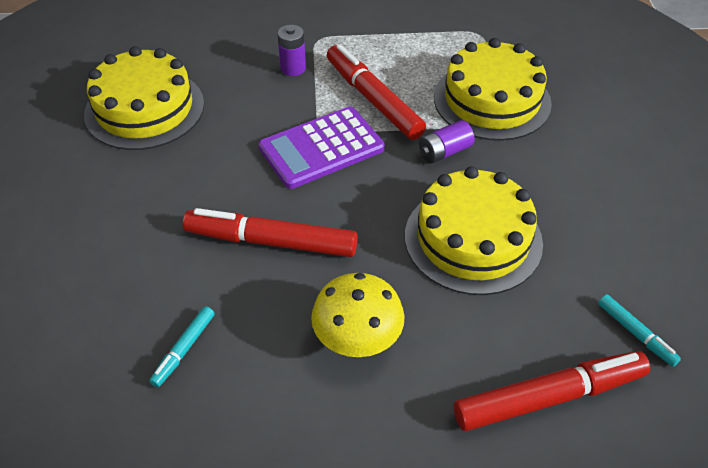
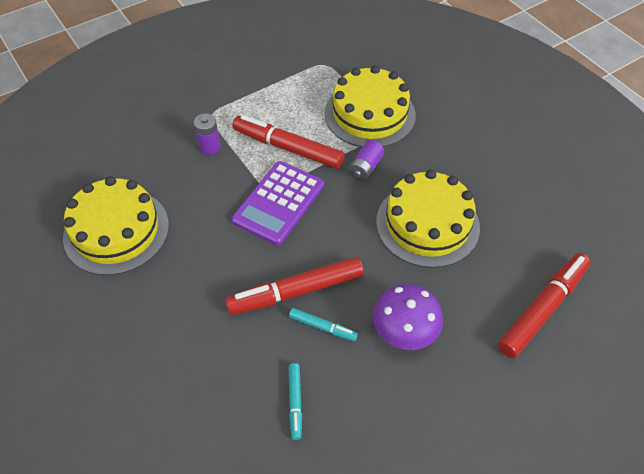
camera: 30 degrees left, 5 degrees up
yellow mushroom [311,273,405,357] -> purple mushroom [373,284,443,350]
turquoise marker [598,294,681,367] -> turquoise marker moved to [289,308,358,341]

